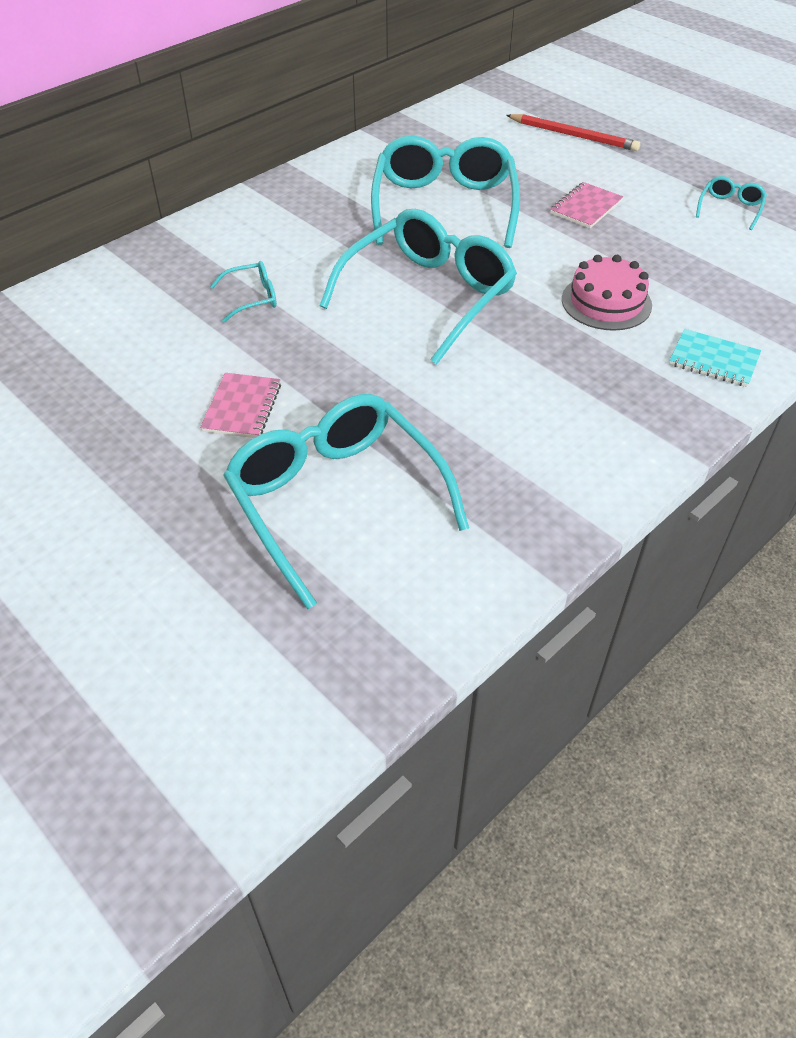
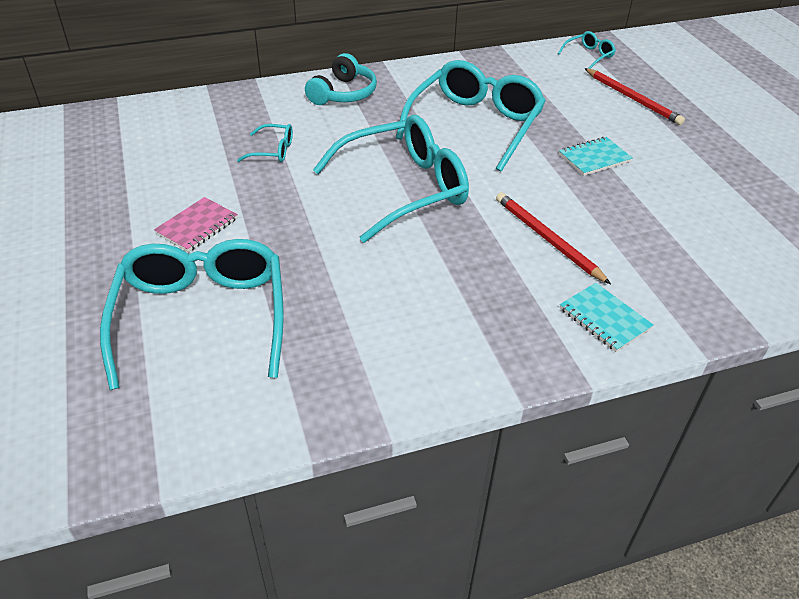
camera: 25 degrees right, 5 degrees down
pink notebook [550,182,623,228] -> turquoise notebook [559,137,633,176]
pink cake [562,255,652,331] -> red pencil [496,192,611,284]
turquoise glasses [696,176,767,230] -> turquoise glasses moved to [558,31,616,69]
none -> turquoise headphones [305,53,377,105]

